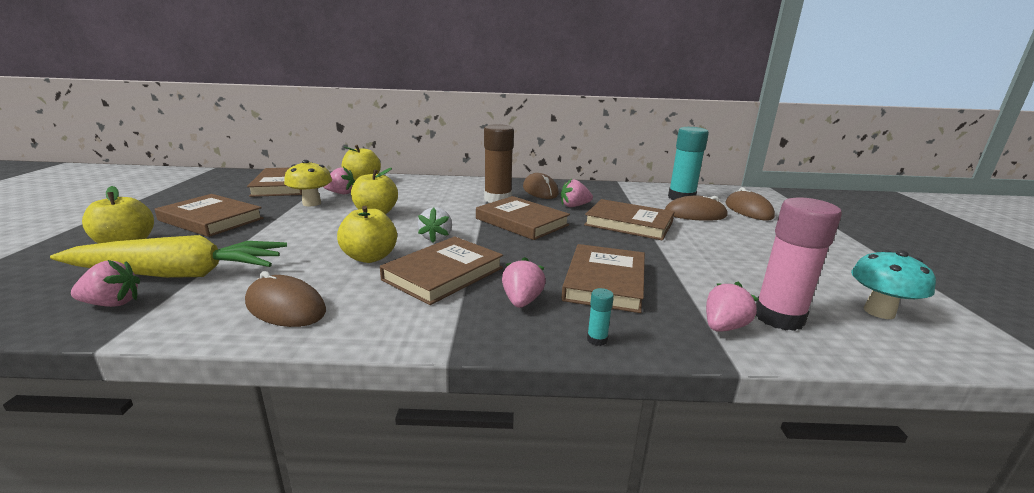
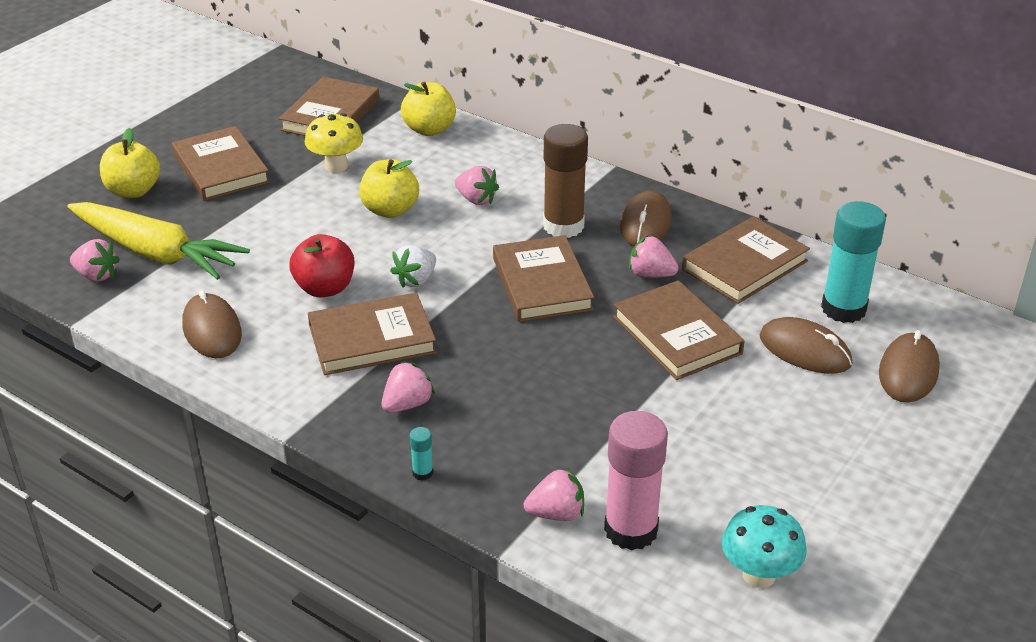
camera: 35 degrees right, 15 degrees up
pink strawberry [323,167,355,194] -> pink strawberry moved to [455,166,499,205]
yellow apple [337,206,397,263] -> red apple [290,234,354,297]
brown book [561,244,645,313] -> brown book moved to [682,216,810,304]

